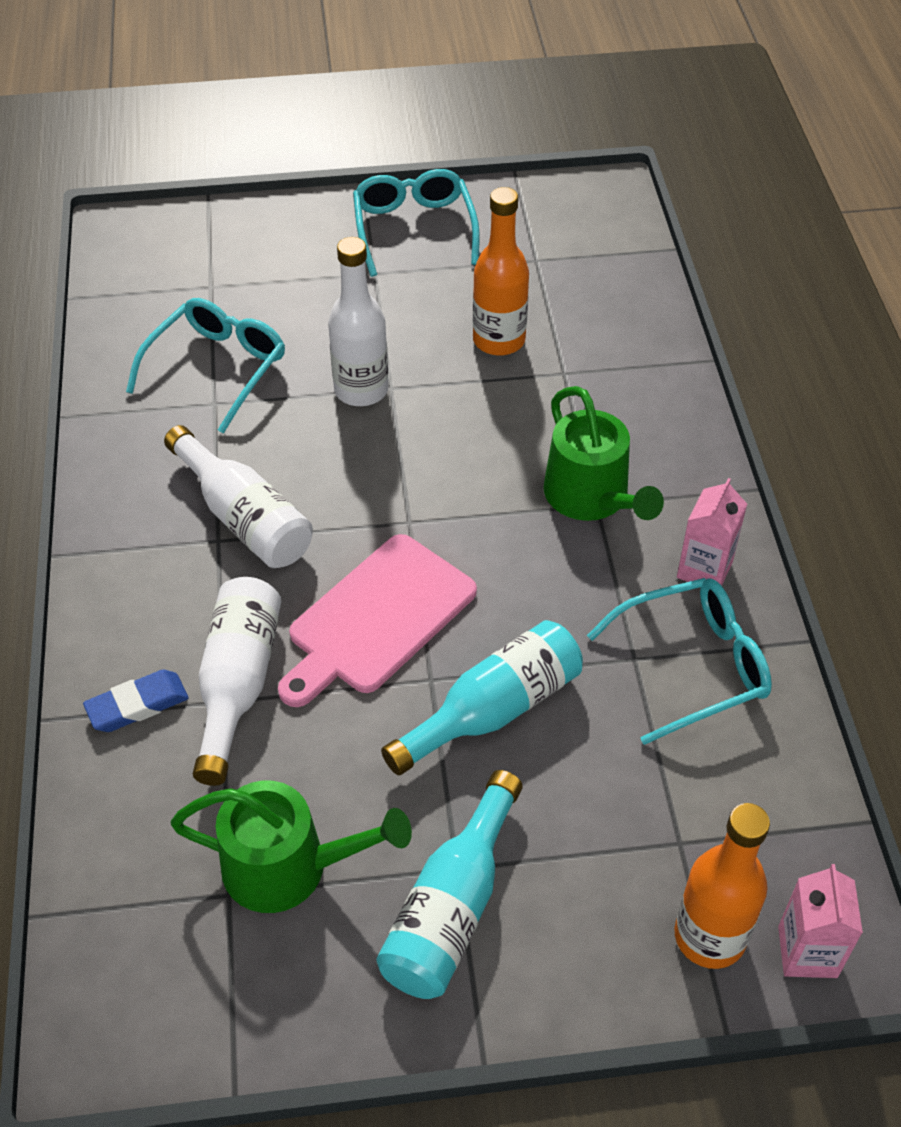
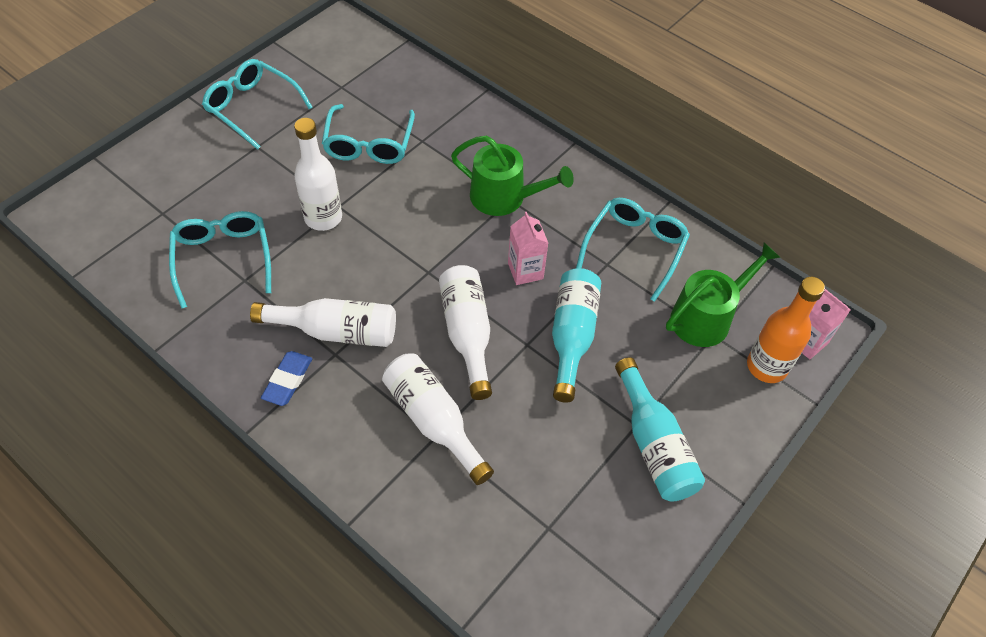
camera: 45 degrees left, 5 degrees up
blue eraser [83,670,189,732] -> blue eraser moved to [261,351,312,406]
green watering can [171,781,412,913] -> green watering can moved to [666,242,781,347]
pink cutting board [278,534,477,707] -> white bottle [439,265,492,400]
orange bottle [473,187,529,356] -> turquoise glasses [322,104,415,164]
pink carton [677,478,747,586] -> pink carton moved to [508,212,548,285]

